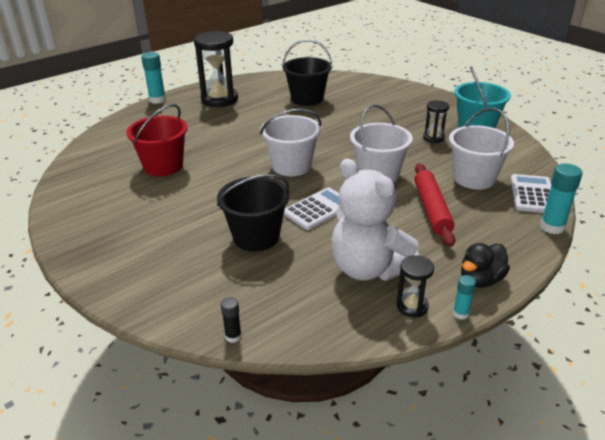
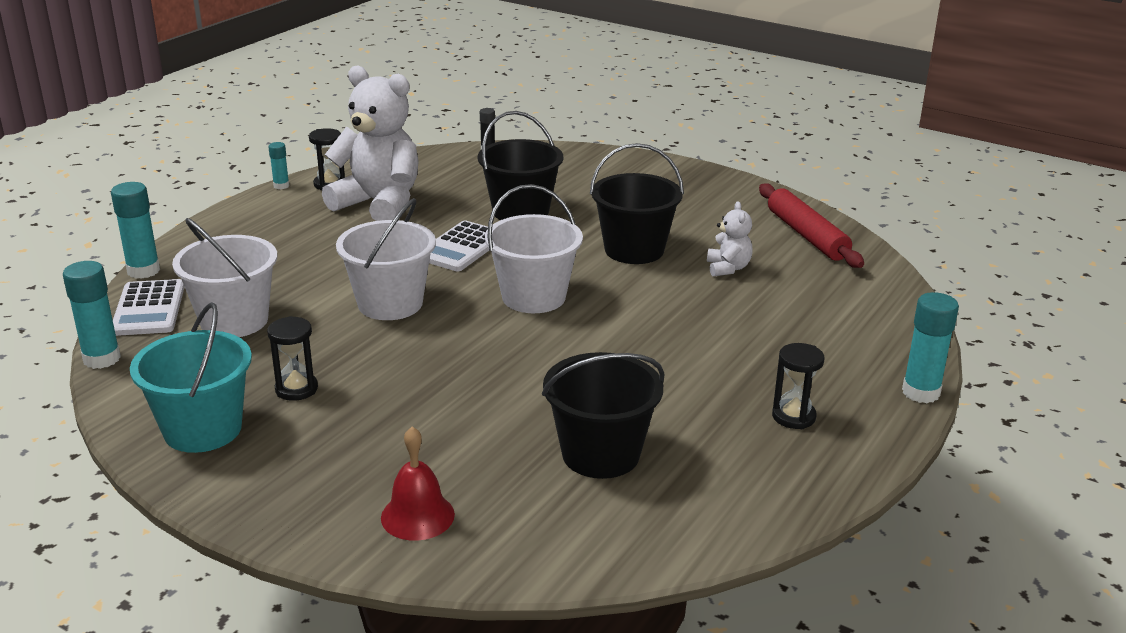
camera: 160 degrees right, 5 degrees down
red bucket [126,104,188,176] -> white teddy bear [707,201,753,277]
black hourglass [194,31,238,107] -> black hourglass [772,343,824,429], size x0.50
red rolling pin [414,163,455,247] -> red rolling pin moved to [759,183,864,268]
black duck [461,243,510,288] -> none
none -> turquoise glue stick [63,261,121,369]
none -> red bell [381,426,455,541]
none -> black bucket [590,143,684,264]

